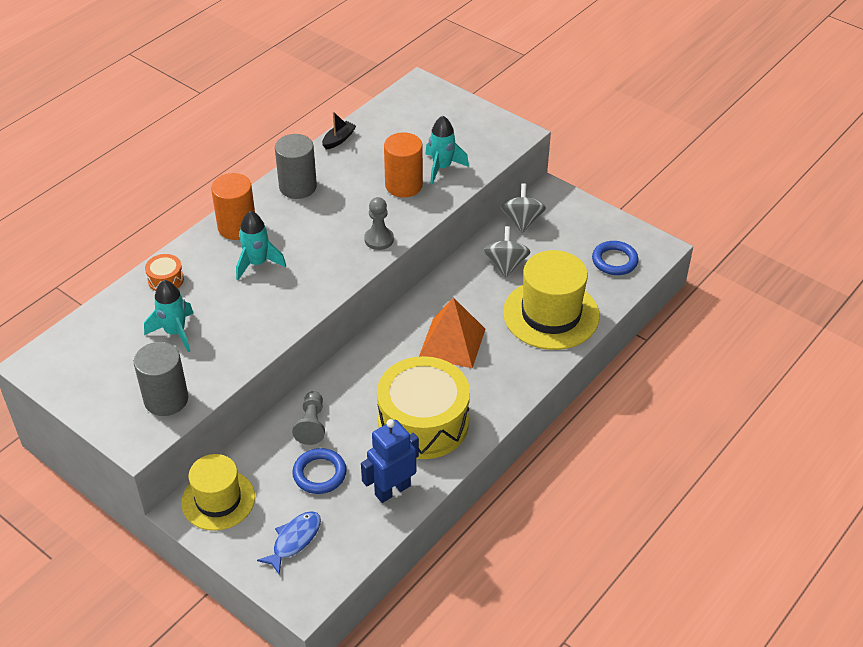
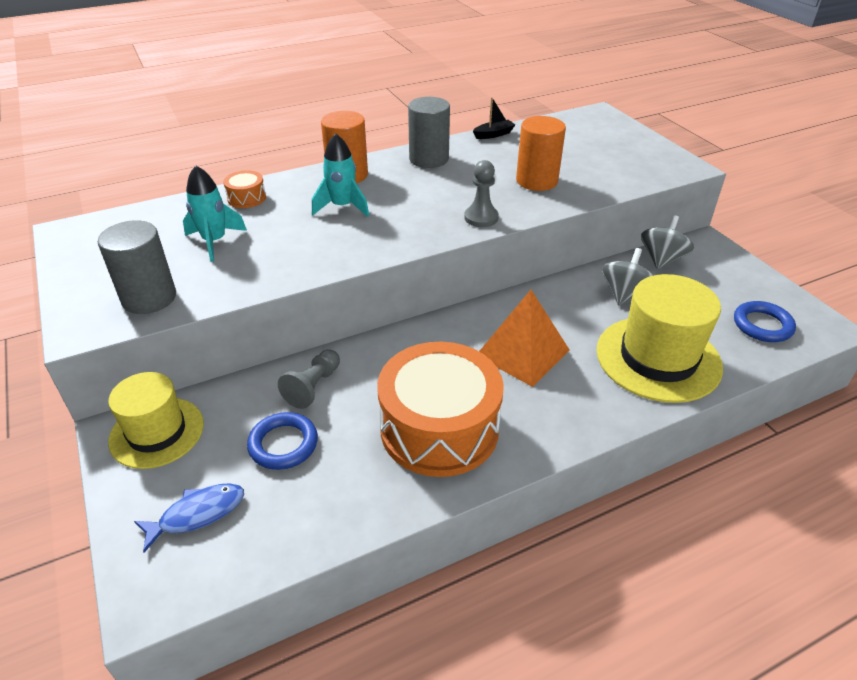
camera: 25 degrees right, 5 degrees down
blue robot [361,419,419,503] -> none
yellow drum [377,356,470,459] -> orange drum [377,342,504,477]
turquoise rocket [425,116,469,184] -> none

